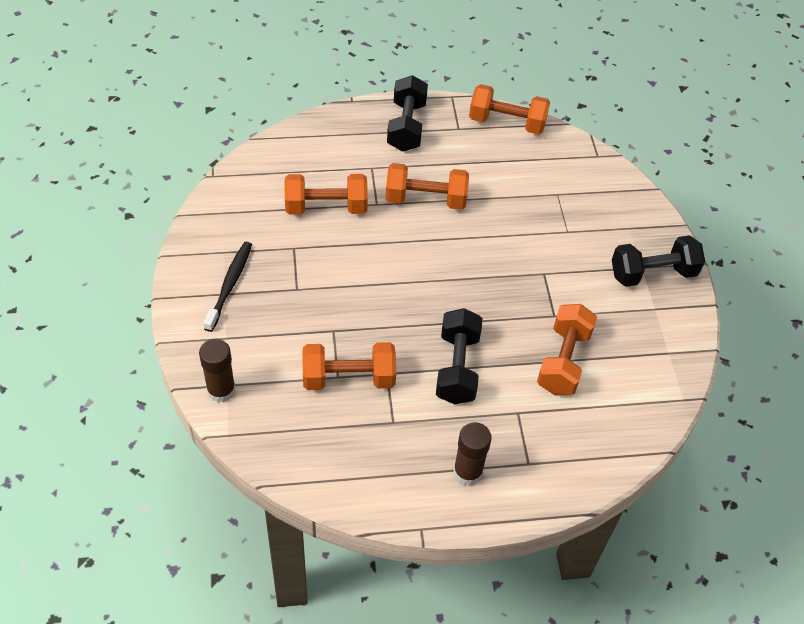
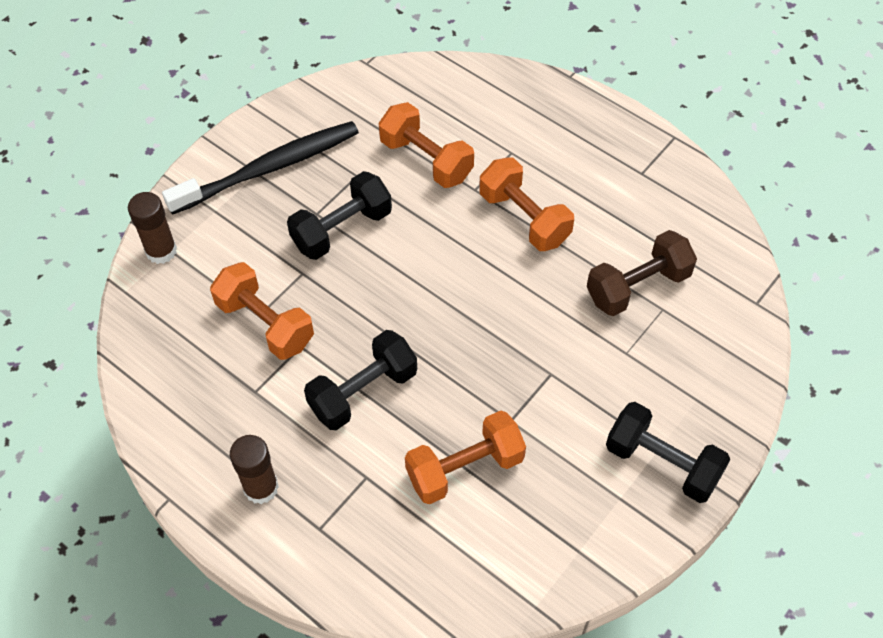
camera: 50 degrees right, 5 degrees up
black toothbrush [203,242,252,332] -> black toothbrush [162,121,359,215], size x1.62
black dumbbell [387,75,428,151] -> black dumbbell moved to [287,171,392,260]
orange dumbbell [469,84,550,134] -> none
none -> brown dumbbell [587,230,697,316]

